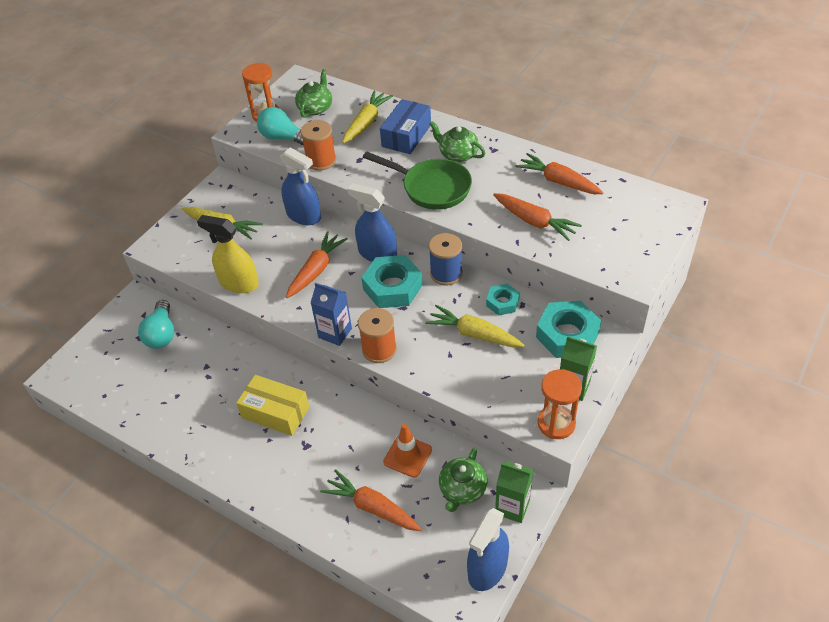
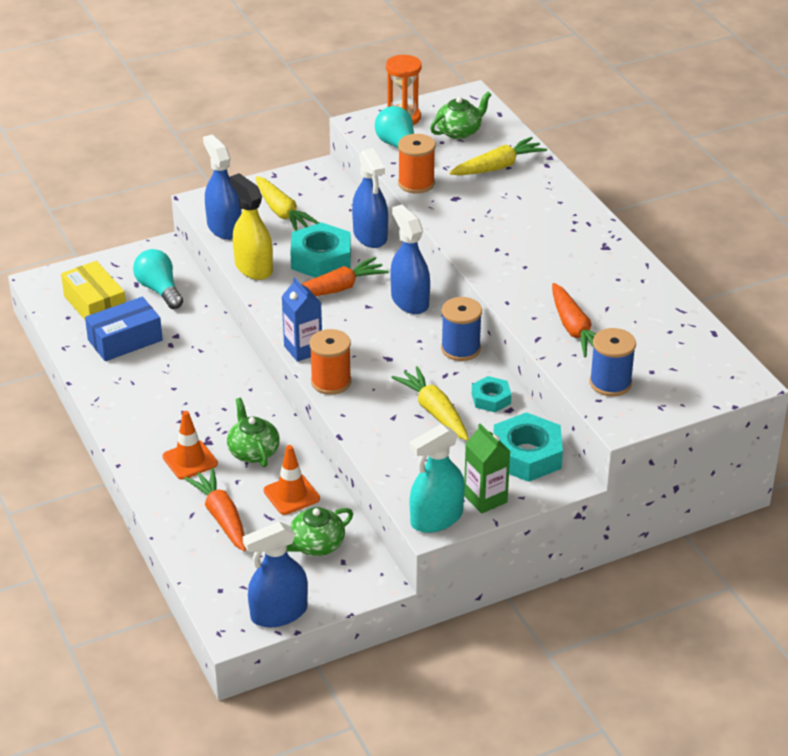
camera: 30 degrees right, 10 degrees down
turquoise light bulb [138,300,174,349] -> turquoise light bulb turned 120 degrees clockwise [133,249,183,309]
yellow box [236,375,309,436] -> yellow box moved to [61,261,126,320]
turquoise nut [361,255,423,308] -> turquoise nut moved to [290,222,351,278]
green pan [363,152,472,210] -> none
blue box [380,99,431,154] -> blue box moved to [85,297,163,361]
green teapot [430,121,485,162] -> green teapot moved to [227,398,280,467]
green carton [495,461,533,523] -> none
orange carrot [515,153,604,194] -> none
orange hourglass [538,369,582,439] -> turquoise spray bottle [409,424,465,533]
none -> orange traffic cone [162,411,218,480]
none -> blue spray bottle [203,134,242,240]
none -> blue spool [590,328,636,397]

